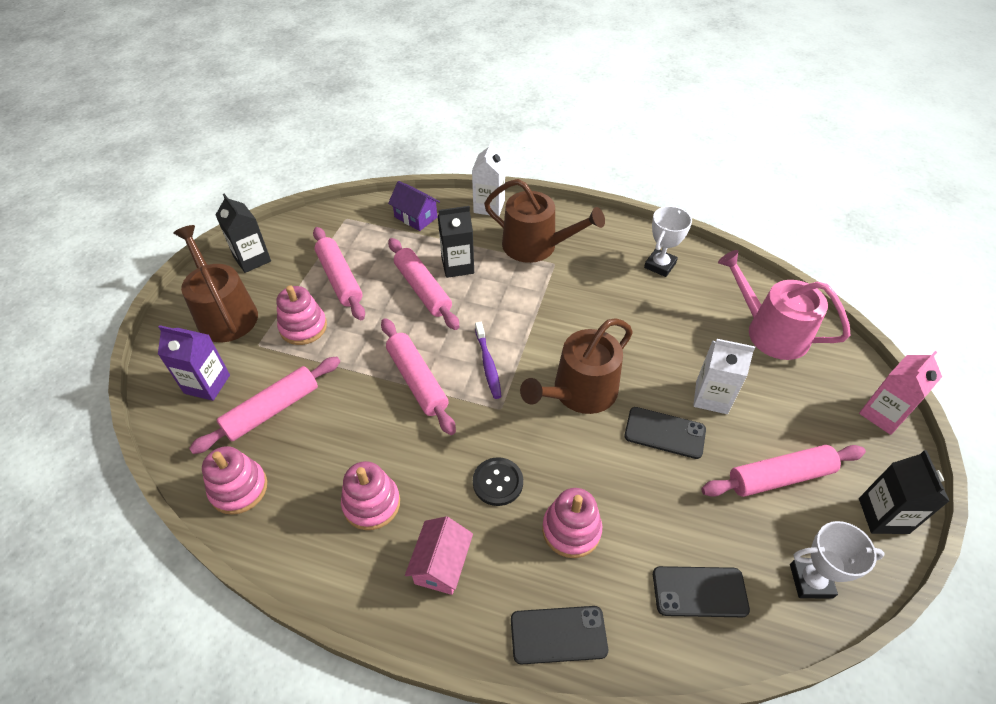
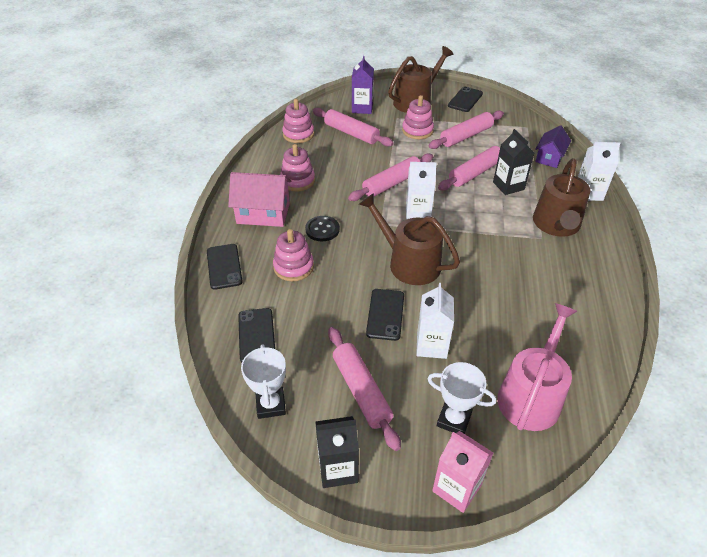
camera: 80 degrees right, 5 degrees down
black carton [216,194,271,273] -> black phone [448,86,483,112]
pink house [405,516,473,595] -> pink house [228,172,291,227], size x1.51
purple toothbrush [475,322,502,399] -> white carton [406,162,437,220]
white trophy [644,206,692,277] -> white trophy moved to [427,362,496,434]

